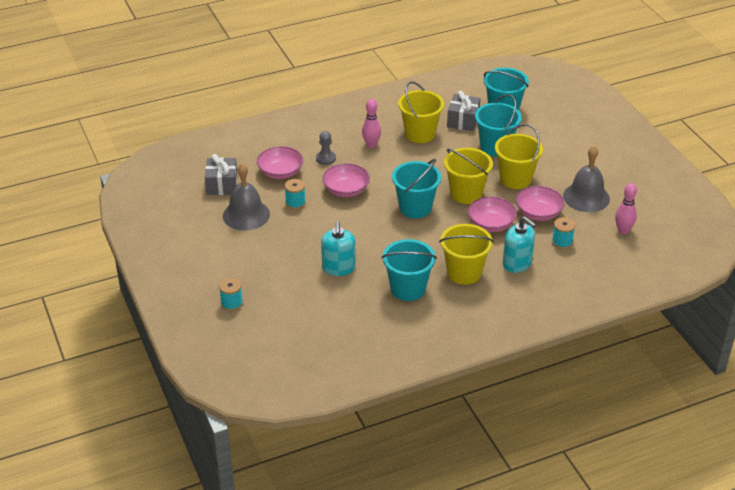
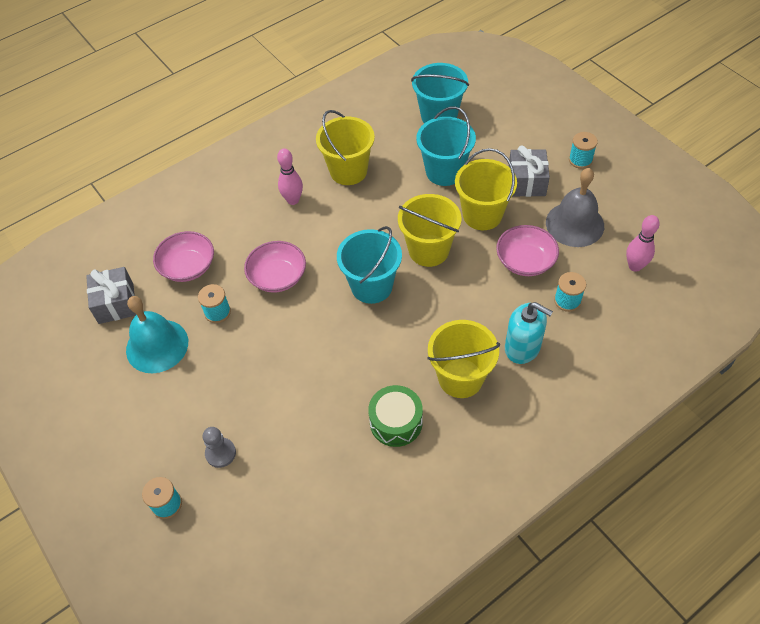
camera: 10 degrees left, 15 degrees up
grey bell [223,163,270,231] -> turquoise bell [126,296,188,373]
grey pawn [316,131,336,165] -> grey pawn moved to [203,427,236,468]
turquoise soap dispenser [321,221,356,276] -> none
turquoise bucket [381,239,437,301] -> green drum [368,385,423,447]
grey gift [447,91,480,131] -> grey gift moved to [508,146,550,197]
pink bowl [468,196,517,232] -> none
none -> turquoise spool [569,132,598,169]

